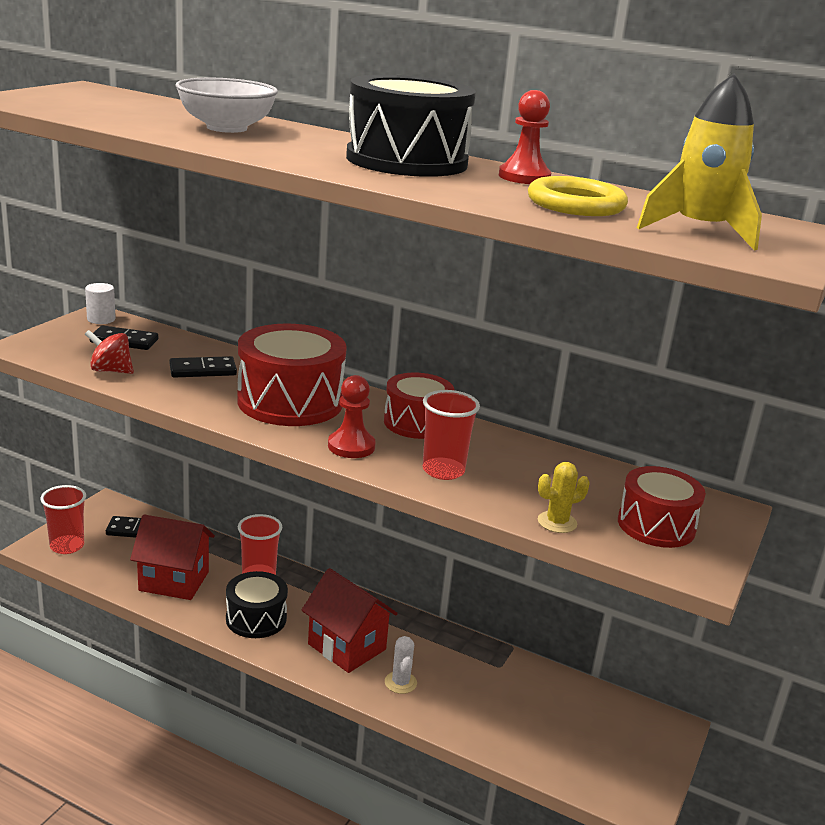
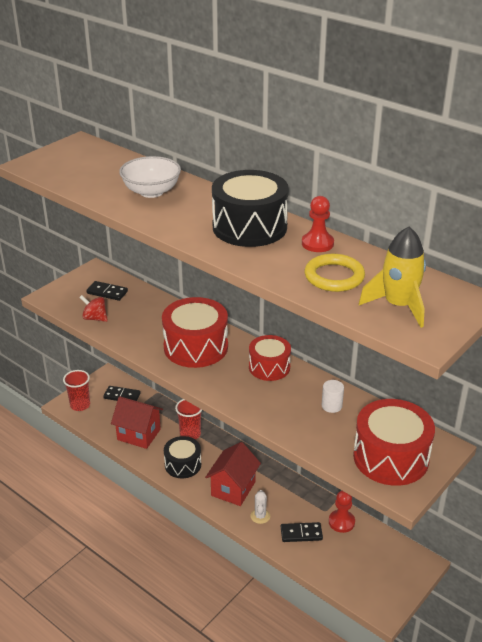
camera: 15 degrees right, 10 degrees up
white cylinder [85,283,116,324] -> white cylinder moved to [322,380,344,413]
black domino [169,356,237,378] -> black domino moved to [281,522,323,542]
red house [301,568,398,673] -> red house turned 60 degrees clockwise [205,442,261,506]
red pawn [328,375,376,458] -> red pawn moved to [329,491,355,533]
red cup [423,390,480,480] -> none
yellow cactus [538,462,590,533] -> none
red drum [618,466,706,548] -> red drum [353,399,435,486], size x1.60

